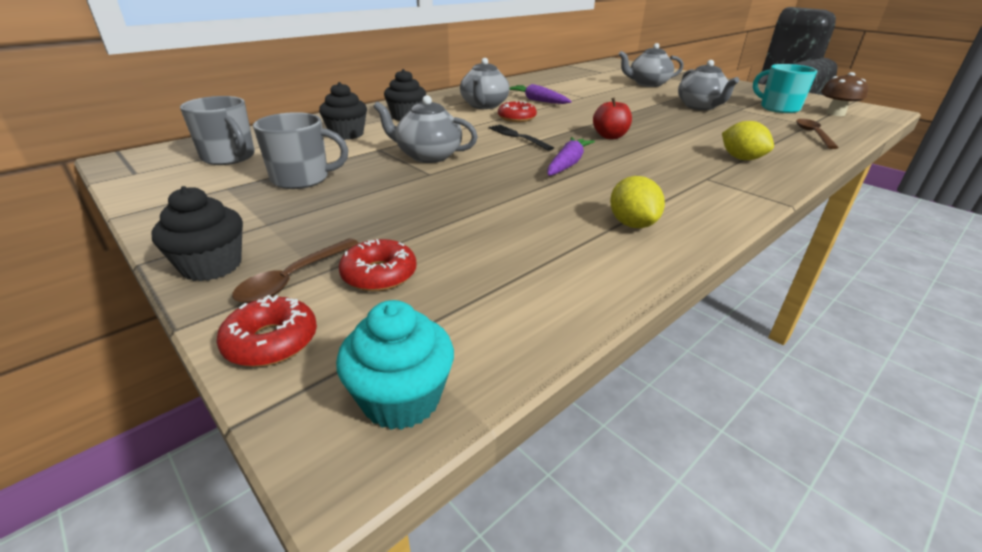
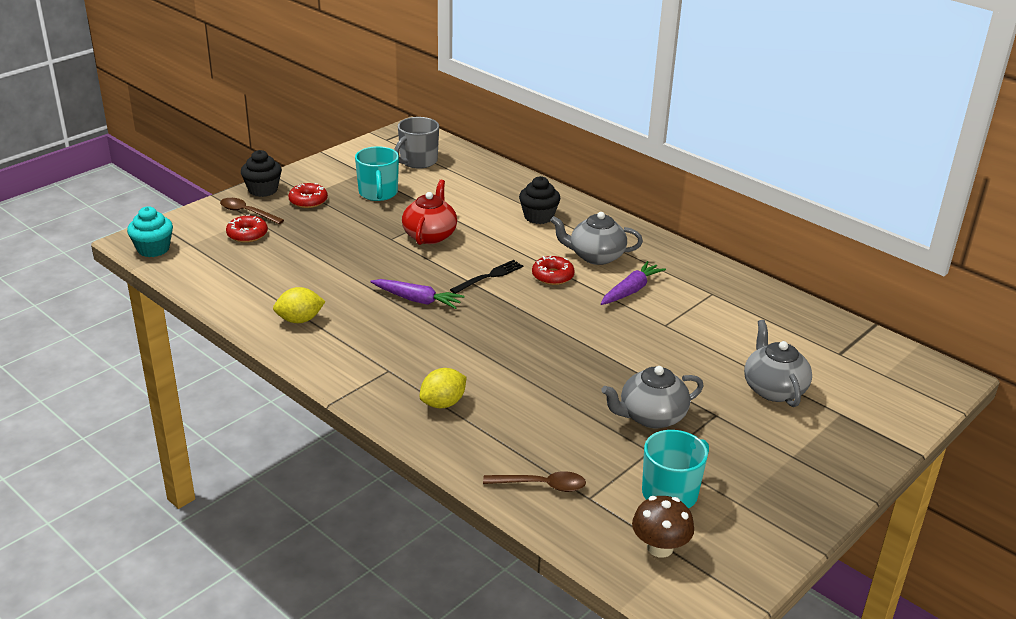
camera: 85 degrees right, 0 degrees up
red donut [216,295,317,367] -> red donut moved to [288,183,328,208]
grey mug [253,112,348,189] -> turquoise mug [355,146,399,201]
black cupcake [319,82,367,140] -> none
grey teapot [373,95,478,163] -> red teapot [402,180,457,245]
red apple [593,98,632,139] -> none

